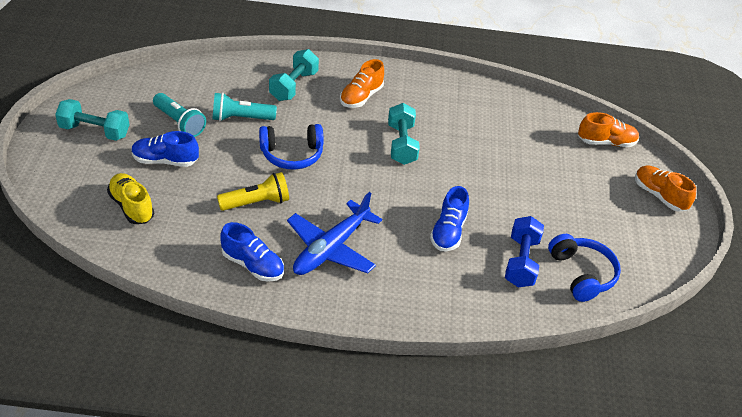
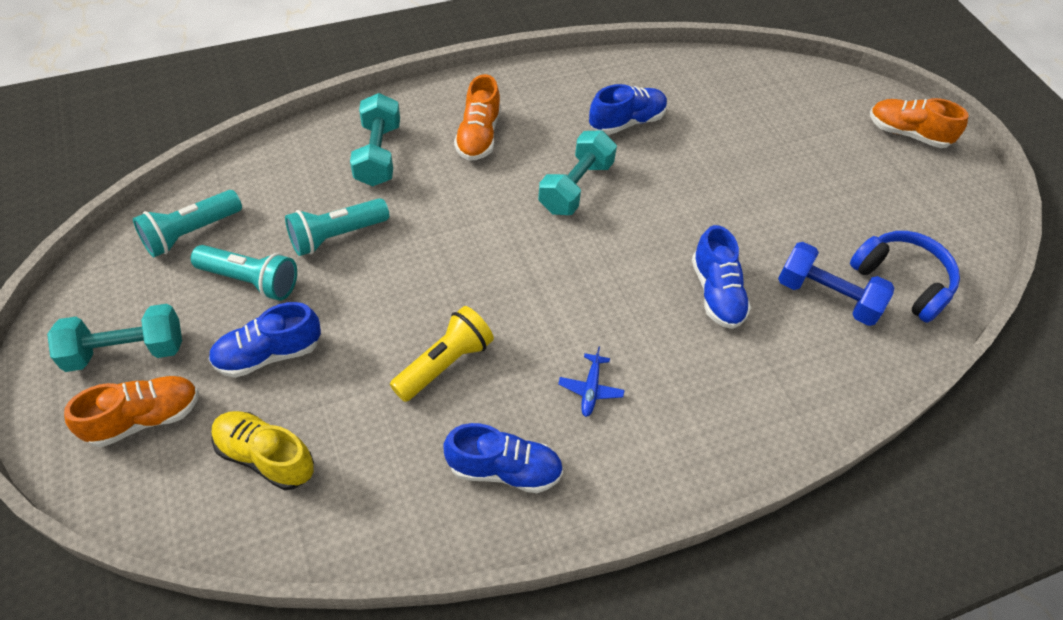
camera: 25 degrees left, 10 degrees up
blue headphones [259,124,323,170] -> none
blue plane [287,192,382,275] -> blue plane [558,347,624,417], size x0.42
turquoise dumbbell [388,103,420,165] -> turquoise dumbbell turned 60 degrees clockwise [538,130,617,215]
blue dumbbell [505,216,544,287] -> blue dumbbell turned 45 degrees counterclockwise [778,242,894,326]
orange shoe [578,112,639,147] -> orange shoe moved to [64,376,199,447]
none -> turquoise flashlight [133,190,242,258]
none -> blue shoe [589,84,668,135]

